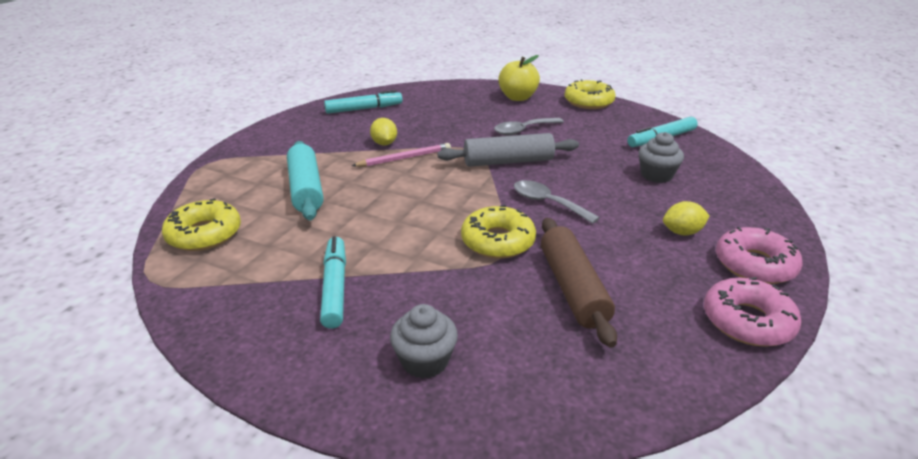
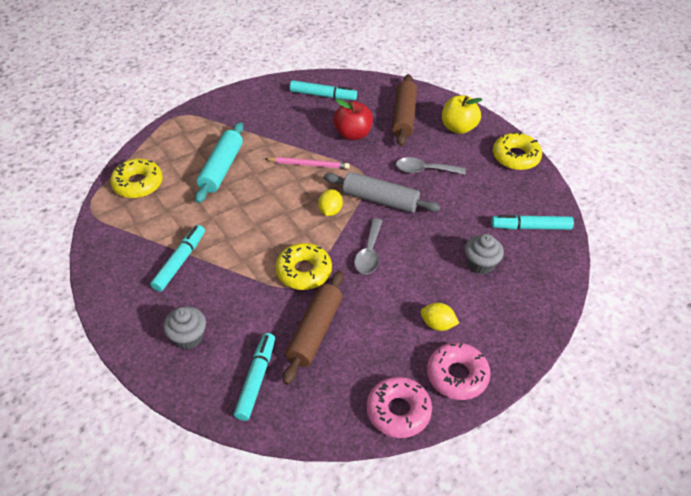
camera: 30 degrees right, 15 degrees up
yellow lemon [370,118,397,145] -> yellow lemon moved to [318,189,343,216]
grey spoon [514,180,600,224] -> grey spoon turned 150 degrees counterclockwise [354,218,382,274]
none -> turquoise marker [234,333,275,421]
none -> red apple [333,99,373,140]
none -> brown rolling pin [392,74,417,146]

